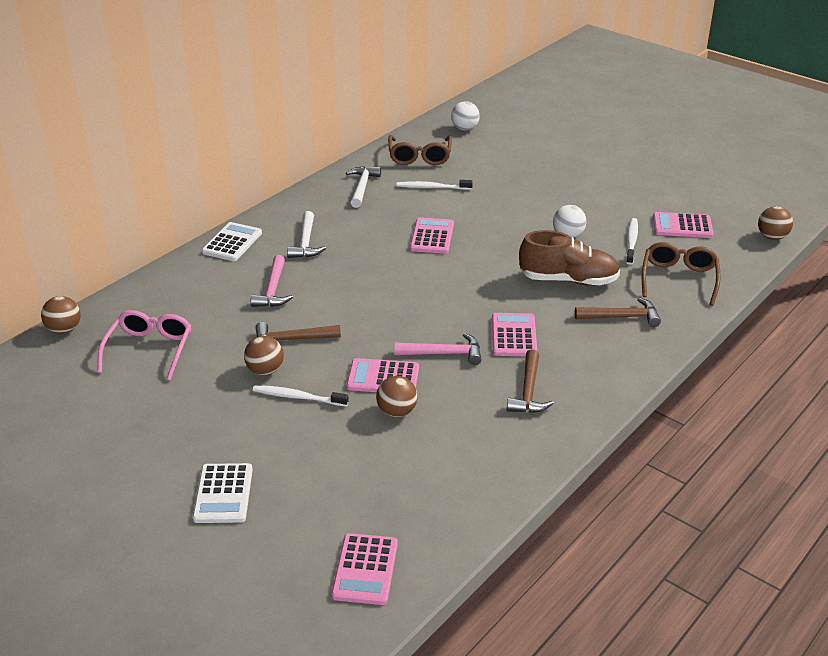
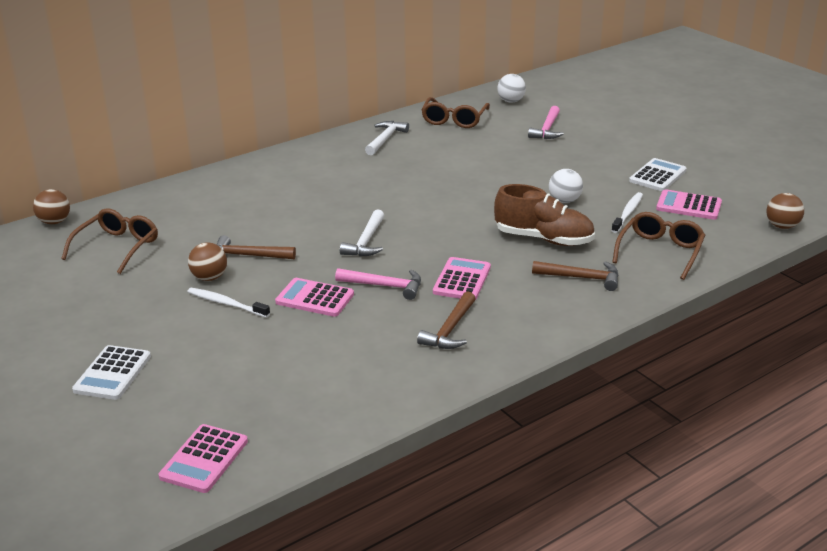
camera: 15 degrees right, 5 degrees down
pink glasses [97,310,191,381] -> brown glasses [61,208,158,274]
white calculator [202,222,262,261] -> white calculator moved to [629,158,687,191]
pink hammer [251,255,293,307] -> pink hammer moved to [528,106,564,139]
white hammer [287,211,326,258] -> white hammer moved to [340,209,384,257]
brown ball [376,376,418,417] -> none
white toothbrush [396,180,473,190] -> none
pink calculator [410,217,454,254] -> none

